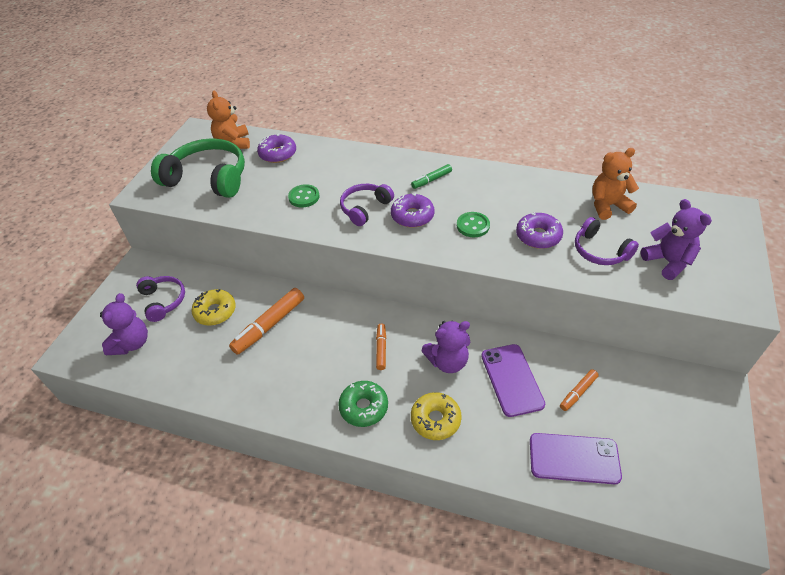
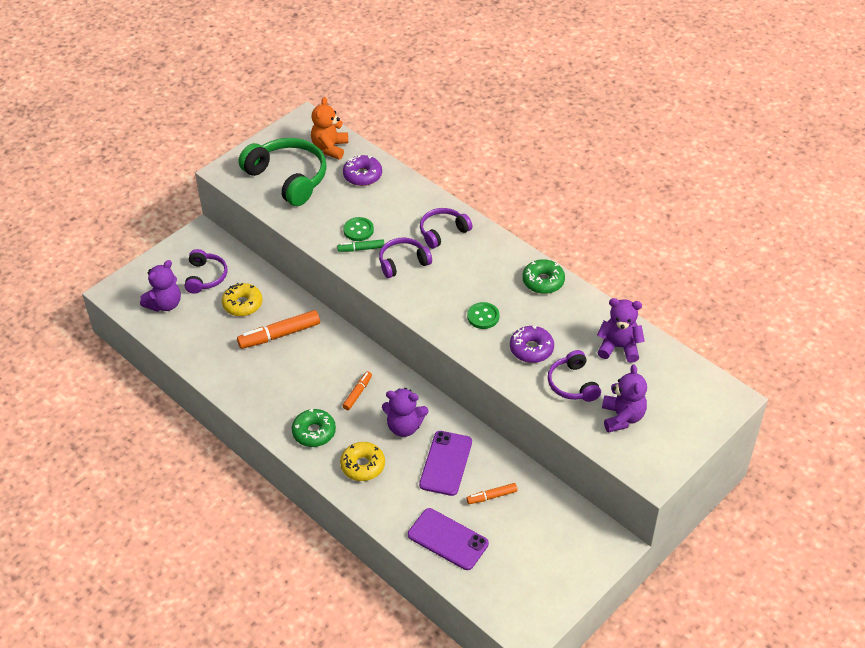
camera: 25 degrees right, 0 degrees up
purple donut [391,193,434,228] -> none
green marker [411,164,452,189] -> green marker moved to [337,239,385,252]
orange teddy bear [592,148,639,220] -> purple teddy bear [597,298,645,363]
none -> purple headphones [420,208,472,249]
none -> green donut [522,259,565,294]

